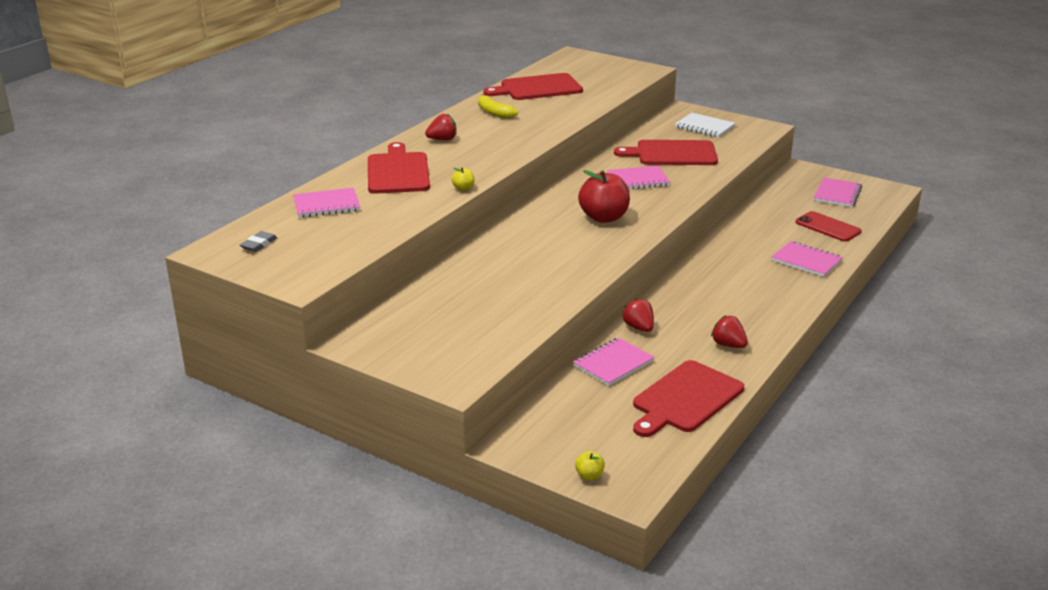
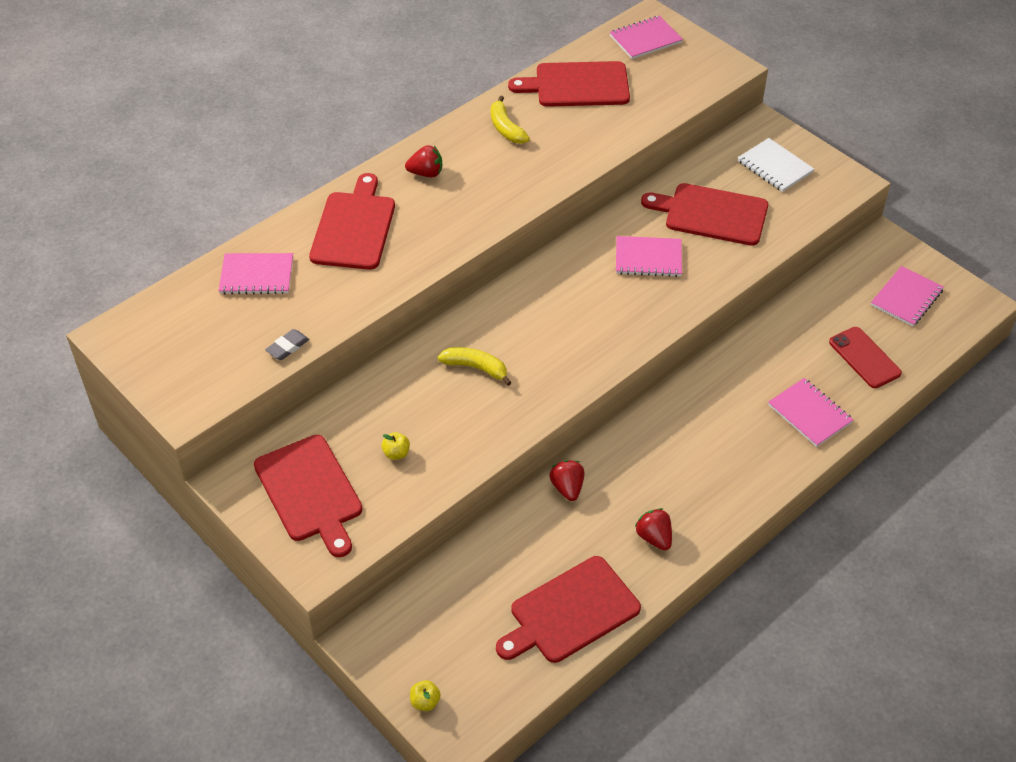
camera: 15 degrees right, 20 degrees up
grey eraser [240,231,277,252] -> grey eraser moved to [265,329,309,360]
yellow apple [452,167,475,191] -> yellow apple moved to [381,432,410,460]
pink notebook [573,338,655,386] -> pink notebook moved to [609,15,683,59]
red apple [578,170,630,223] -> none
none -> red cutting board [254,435,363,557]
none -> yellow banana [438,347,512,386]

